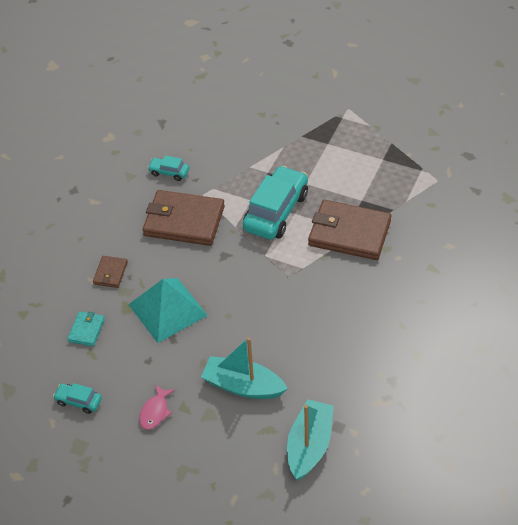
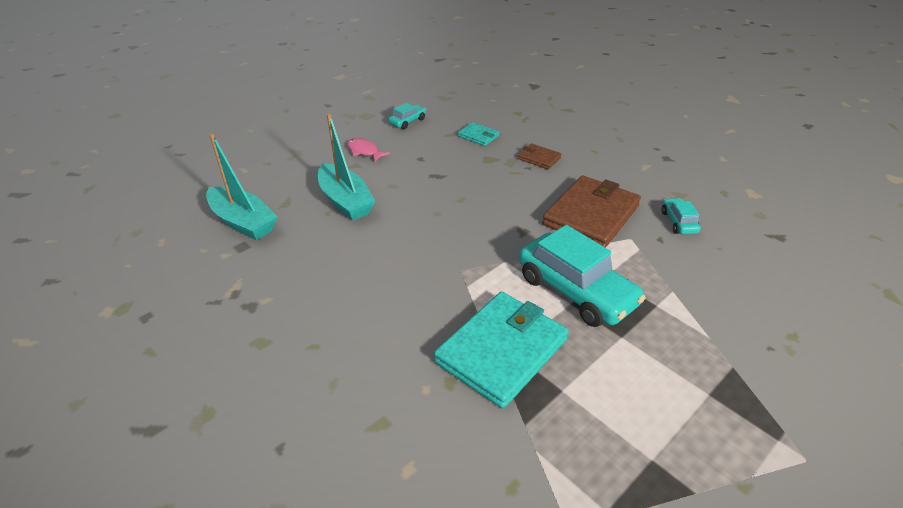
camera: 110 degrees right, 10 degrees down
turquoise pyramid [128,278,208,343] -> none
turquoise car [148,155,189,181] -> turquoise car turned 45 degrees counterclockwise [662,198,701,235]
turquoise boat [201,337,288,399] -> turquoise boat turned 105 degrees clockwise [318,113,375,220]
brown wallet [308,200,391,260] -> turquoise wallet [434,292,569,409]

